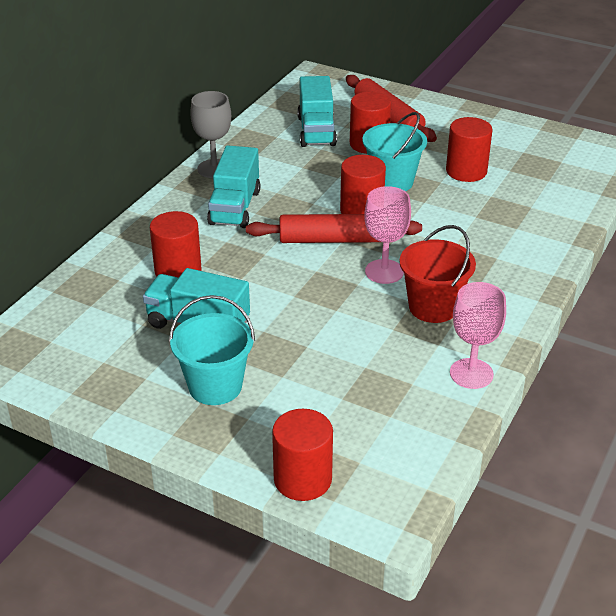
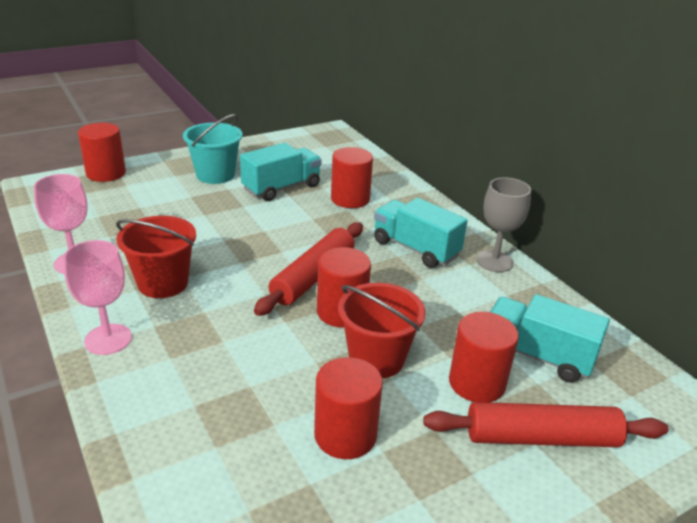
camera: 120 degrees right, 5 degrees down
turquoise bucket [362,112,427,191] -> red bucket [338,283,426,378]
pink goblet [364,186,411,284] -> pink goblet moved to [64,240,132,355]

